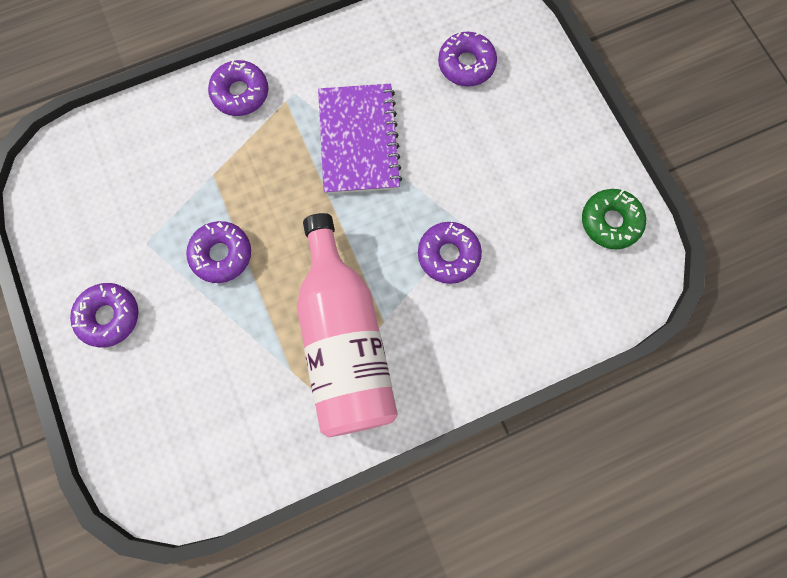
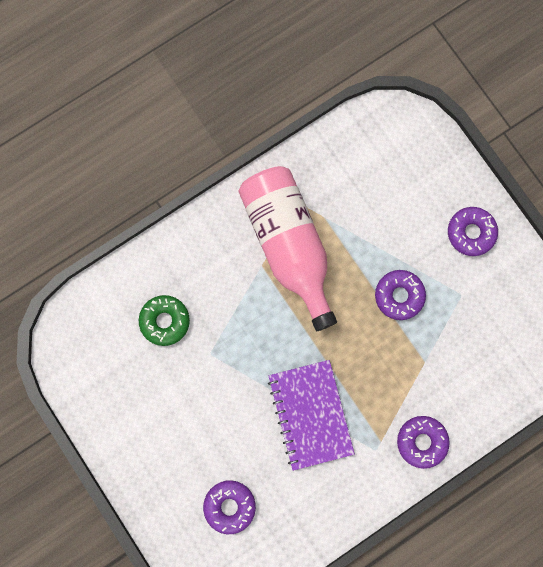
camera: 170 degrees right, 5 degrees up
purple donut [418,222,482,284] -> none
green donut [582,189,646,249] -> green donut moved to [139,295,190,346]

